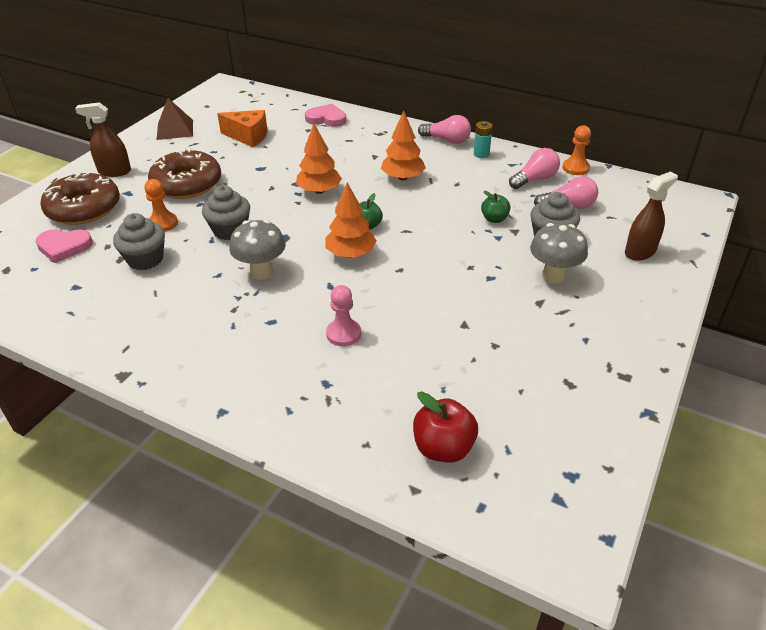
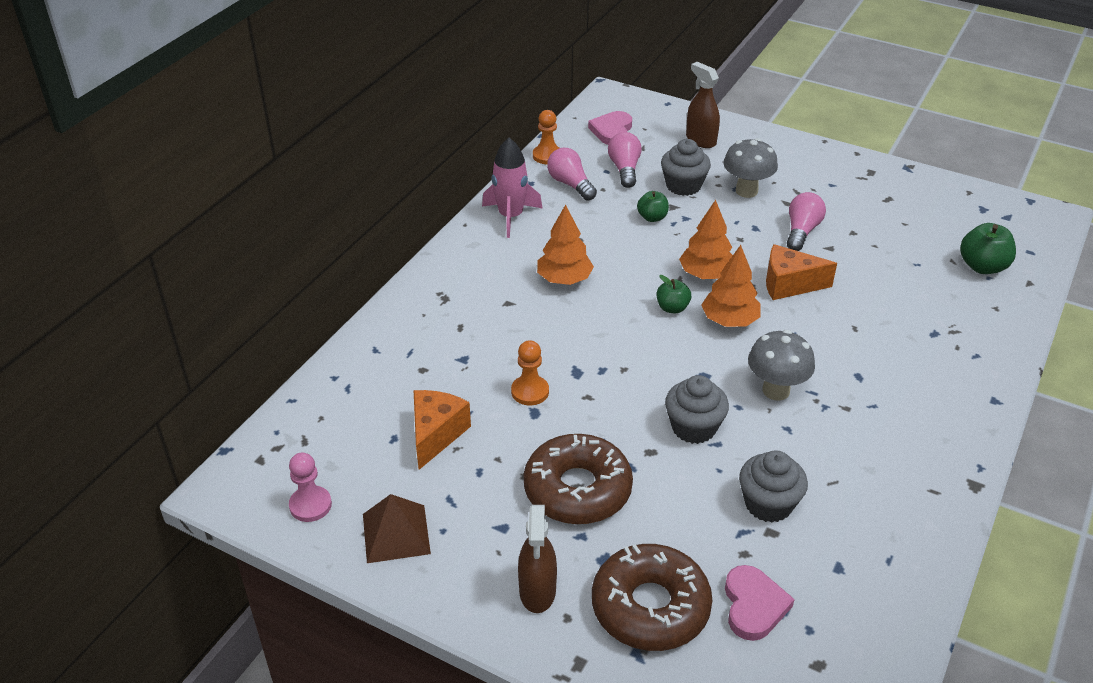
camera: 90 degrees left, 0 degrees up
orange pawn [144,179,178,232] -> orange pawn moved to [511,340,549,405]
orange tree [296,124,342,194] -> orange tree moved to [679,200,733,279]
pink heart [305,104,346,127] -> pink heart moved to [588,111,632,145]
pink pawn [326,285,361,346] -> pink pawn moved to [289,452,332,522]
red apple [413,392,478,463] -> green apple [960,223,1016,274]
pink light bulb [418,115,471,144] -> pink light bulb moved to [787,192,826,251]
turquoise battery [474,121,492,158] -> pink rocket [482,138,543,238]
none -> orange cheese [766,244,837,300]

